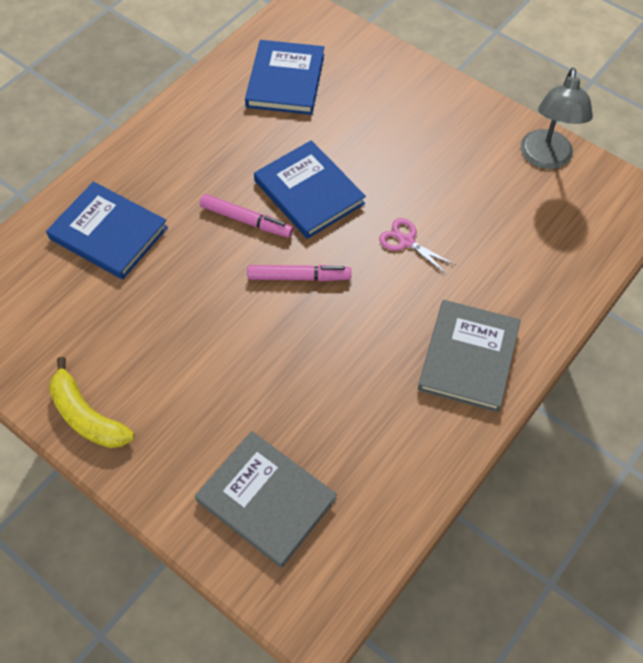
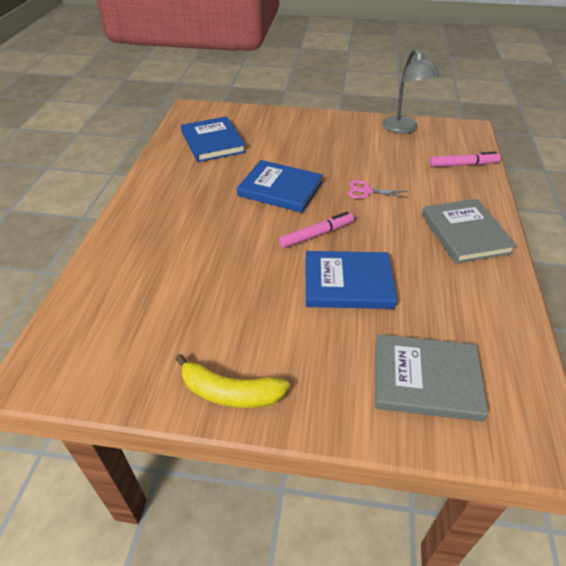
camera: 30 degrees left, 15 degrees down
blue book [46,181,168,279] -> blue book moved to [306,251,397,309]
pink marker [200,194,293,238] -> pink marker moved to [430,151,501,167]

